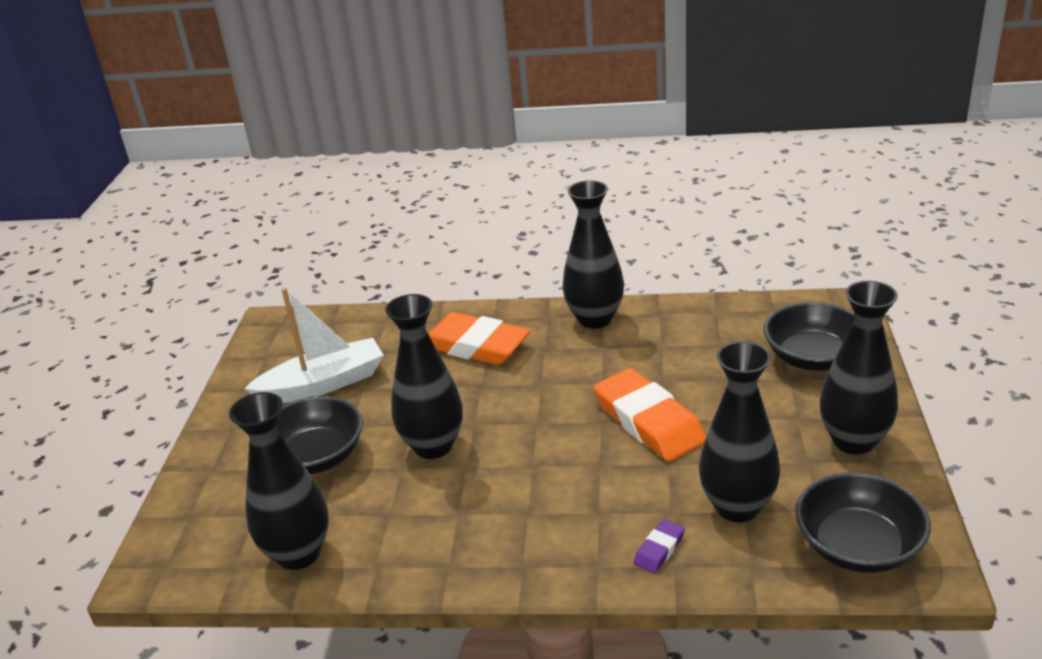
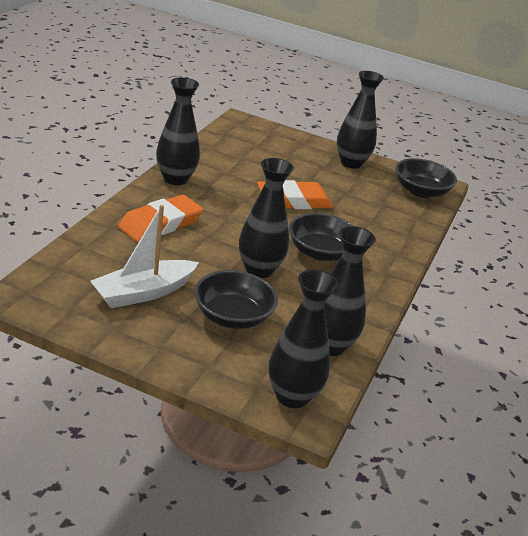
camera: 80 degrees left, 0 degrees up
white boat [244,288,383,403] -> white boat turned 120 degrees counterclockwise [90,205,199,308]
purple eraser [634,519,685,573] -> none
black vase [699,341,780,522] -> black vase moved to [268,270,339,408]
black bowl [764,302,855,371] -> black bowl moved to [289,213,353,261]

